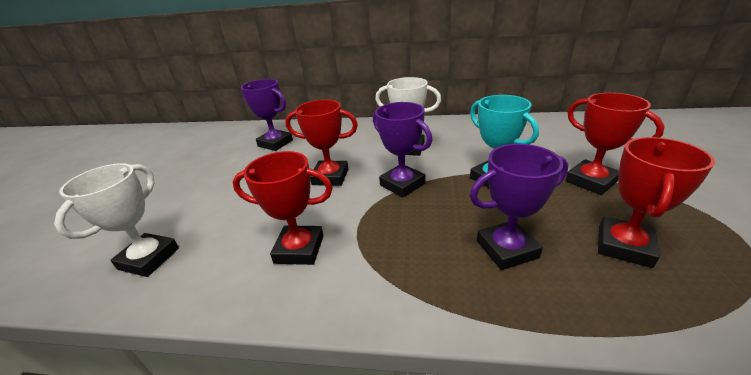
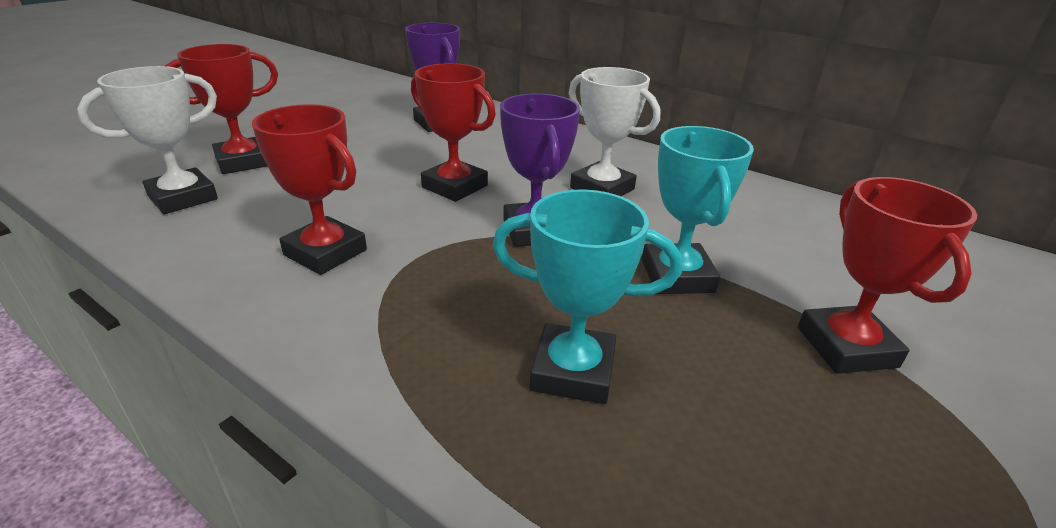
camera: 25 degrees right, 0 degrees up
purple trophy [470,144,568,270] -> turquoise trophy [493,189,682,404]
red trophy [598,137,715,268] -> red trophy moved to [165,44,278,174]

